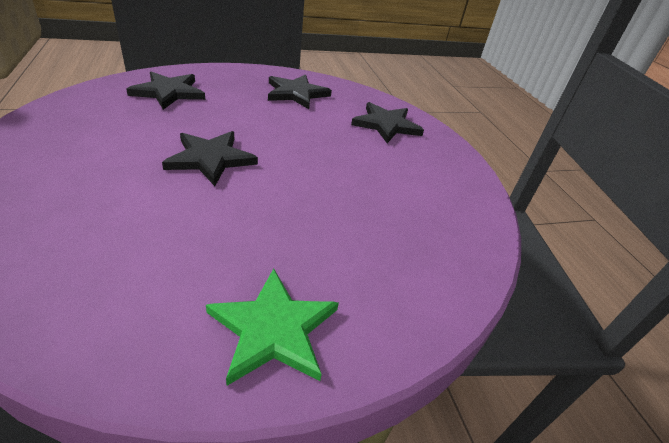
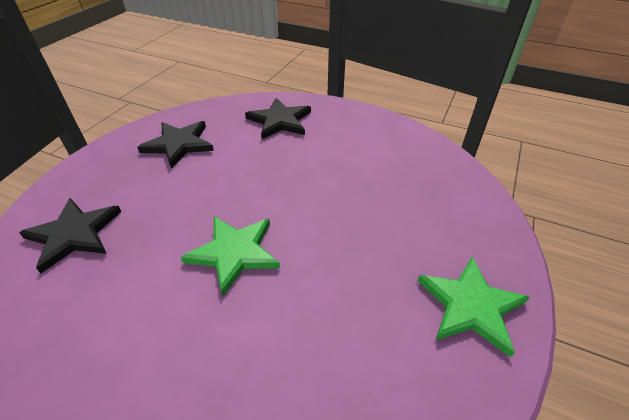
camera: 45 degrees left, 5 degrees up
black star [162,131,258,186] -> green star [181,216,280,296]

